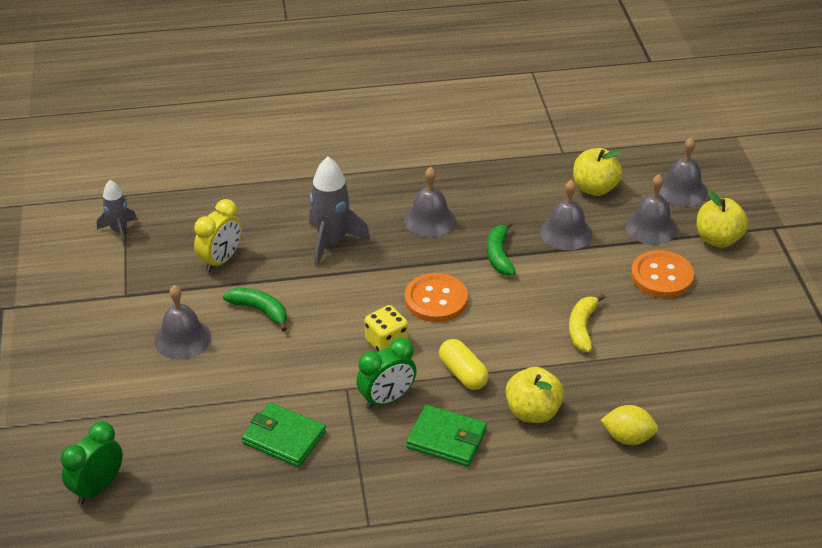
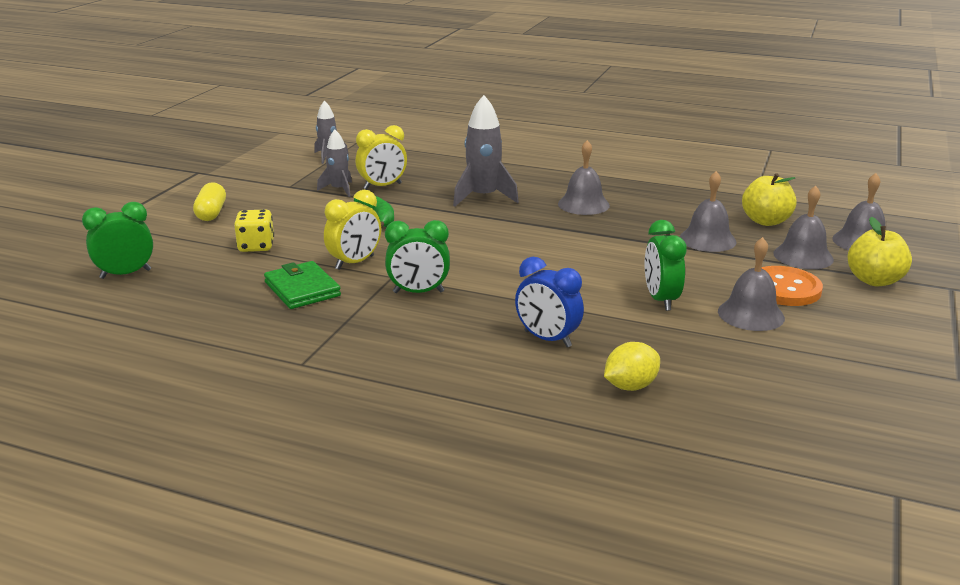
camera: 30 degrees right, 15 degrees down
grey bell [154,285,211,359] -> grey bell moved to [718,237,785,331]
yellow dice [365,305,408,351] -> yellow dice moved to [234,209,274,252]
orange button [405,273,468,322] -> none
green wallet [406,405,487,467] -> none
yellow capsule [439,339,489,390] -> yellow capsule moved to [193,182,226,221]
green banana [487,221,516,276] -> none
yellow apple [506,367,564,423] -> blue clock [515,257,584,347]
yellow banana [569,294,606,352] -> green clock [644,220,687,311]
yellow lemon [601,405,658,445] -> yellow lemon turned 75 degrees counterclockwise [604,342,660,391]
none -> grey rocket [317,129,352,197]
none -> yellow clock [324,190,381,270]

